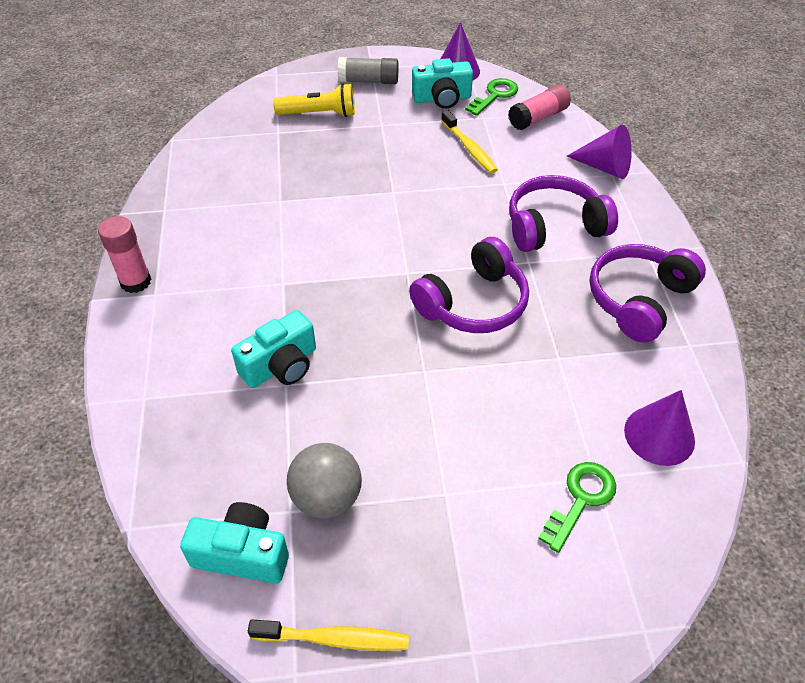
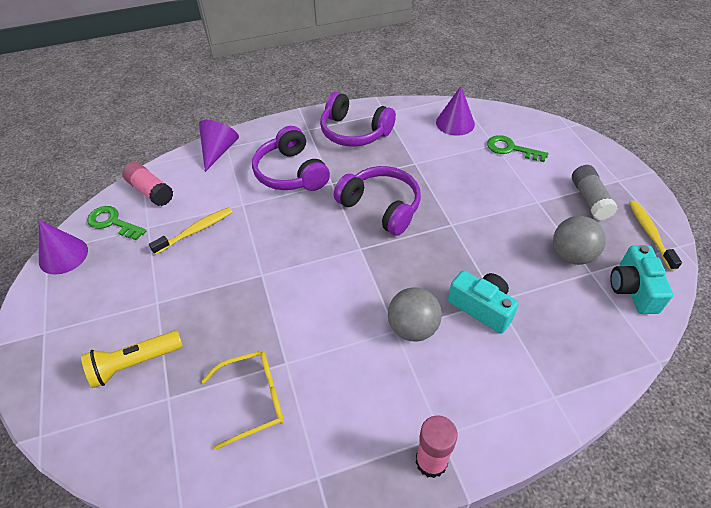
camera: 100 degrees left, 0 degrees up
yellow flashlight [273,83,355,117] -> yellow flashlight turned 105 degrees counterclockwise [81,330,183,388]
grey glue stick [338,57,398,84] -> grey glue stick moved to [572,165,618,220]
turquoise camera [412,58,473,109] -> none
none -> yellow glasses [202,351,284,450]
none -> grey ball [388,287,442,342]

